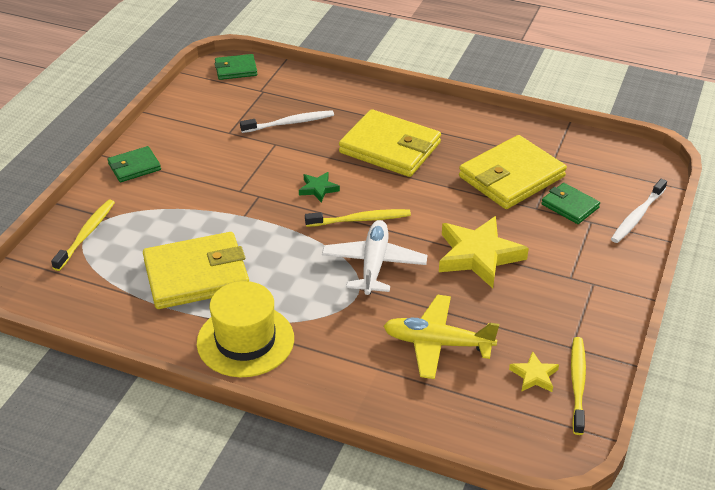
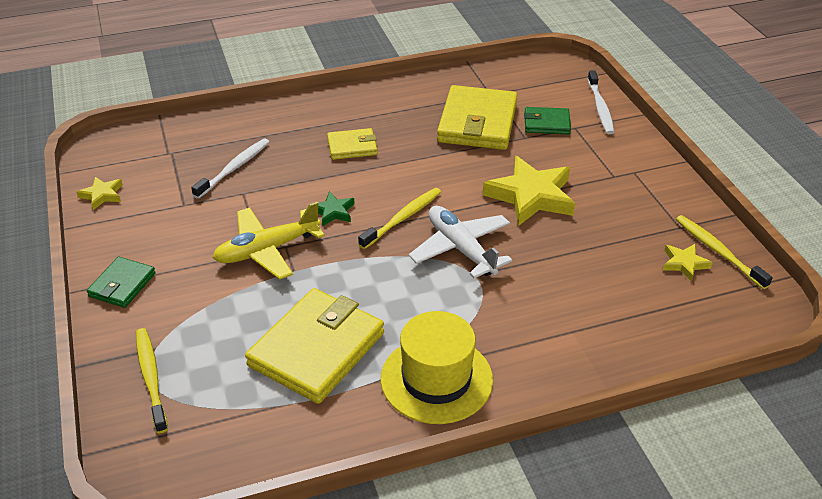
camera: 40 degrees left, 0 degrees up
green wallet [215,54,257,80] -> none
yellow wallet [339,109,441,177] -> yellow wallet [327,128,377,160], size x0.52
yellow plane [383,295,499,379] -> yellow plane moved to [213,202,325,280]
none -> yellow star [77,177,123,210]

